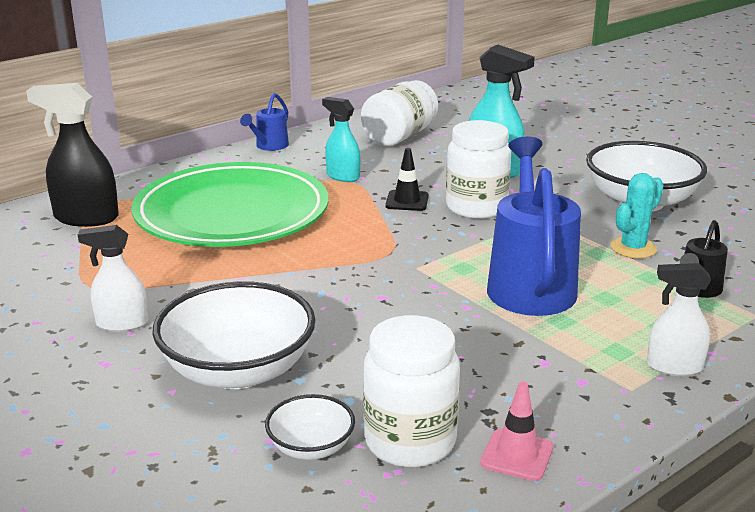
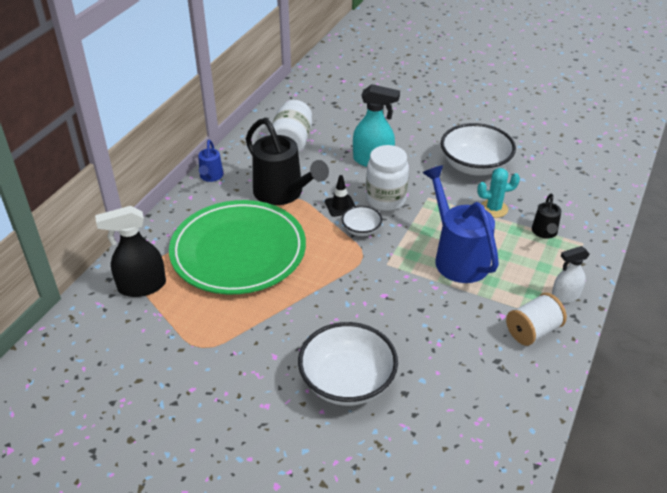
camera: 25 degrees left, 15 degrees up
white spray bottle [78,225,148,332] -> none
white bowl [265,394,355,460] -> white bowl moved to [342,206,382,236]
turquoise spray bottle [322,97,360,182] -> black watering can [246,118,329,205]
white jar [363,315,460,467] -> none
pink traffic cone [480,381,553,481] -> none
turquoise cactus [611,173,664,258] -> turquoise cactus turned 60 degrees clockwise [477,168,520,218]
none -> white spool [506,293,567,346]

